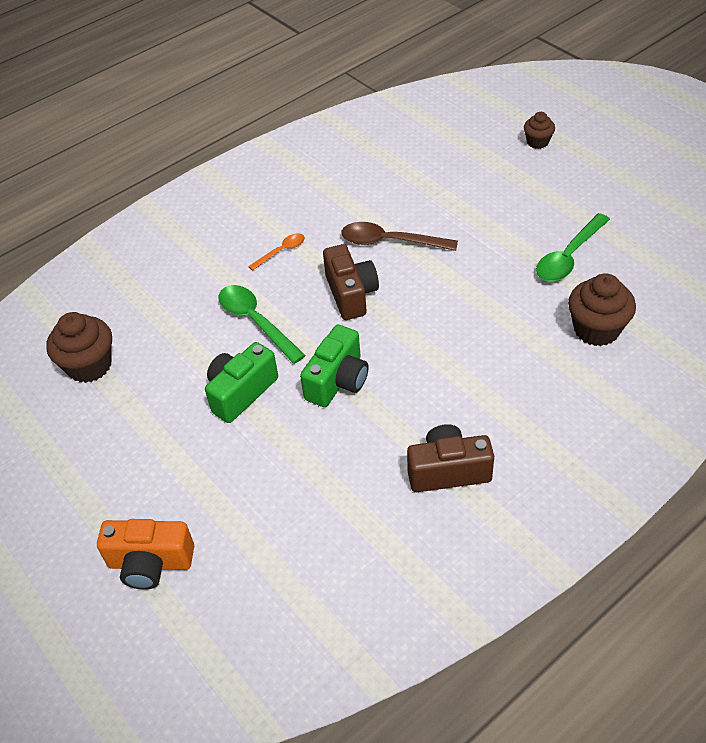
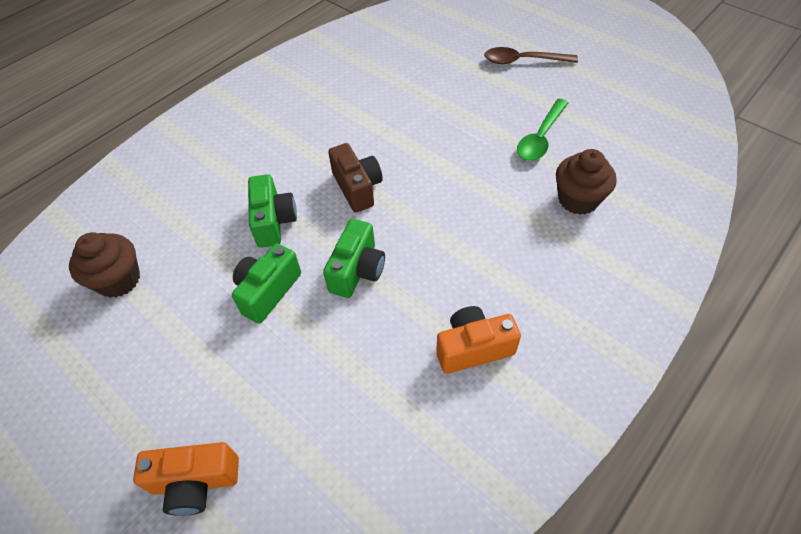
camera: 10 degrees left, 5 degrees up
green spoon [219,285,306,364] -> green camera [248,174,297,248]
orange spoon [248,233,305,271] -> none
brown spoon [341,222,458,251] -> brown spoon moved to [484,47,578,64]
brown camera [407,424,494,492] -> orange camera [436,306,521,374]
brown cupcake [524,112,555,149] -> none

